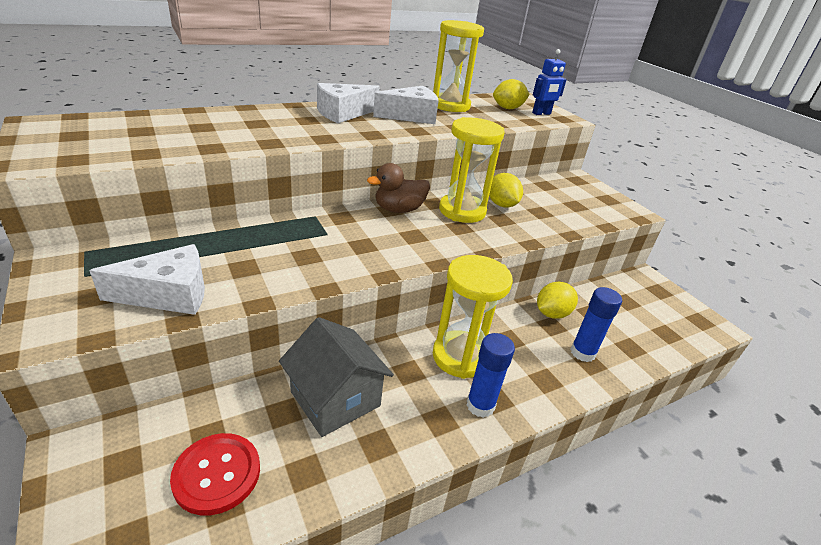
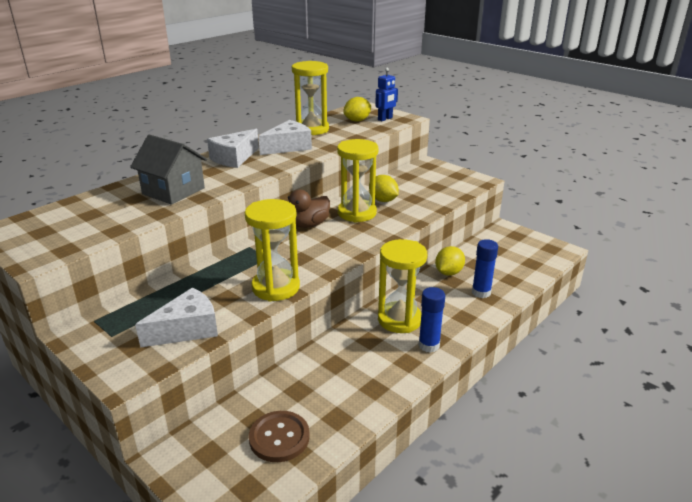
camera: 15 degrees left, 5 degrees down
red button [170,433,260,515] -> brown button [249,411,310,462]
grey house [279,317,394,437] -> grey house moved to [130,134,207,205]
none -> yellow hourglass [245,199,300,301]

